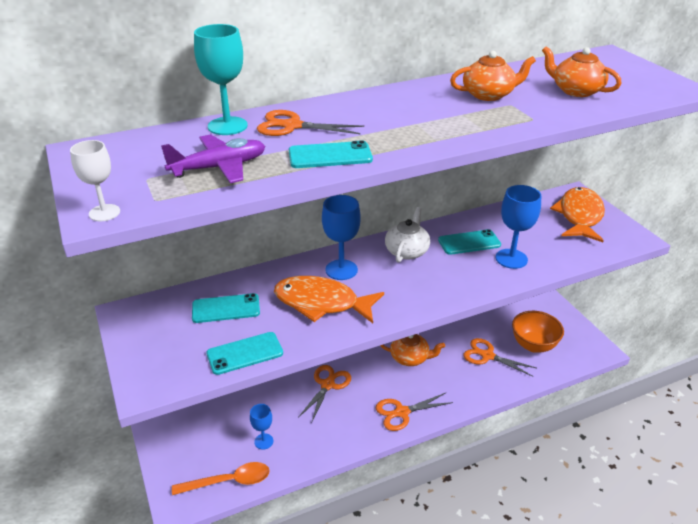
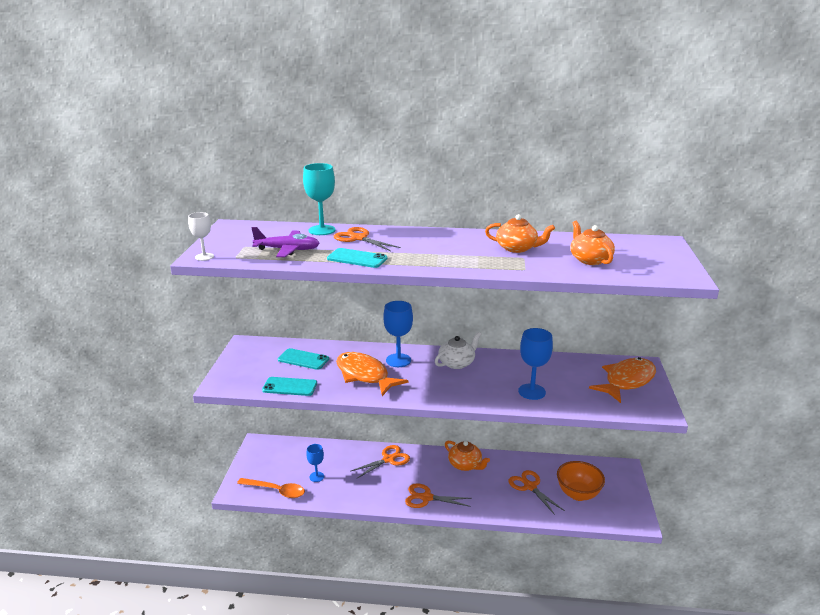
camera: 30 degrees right, 10 degrees down
turquoise phone [438,229,501,255] -> none

